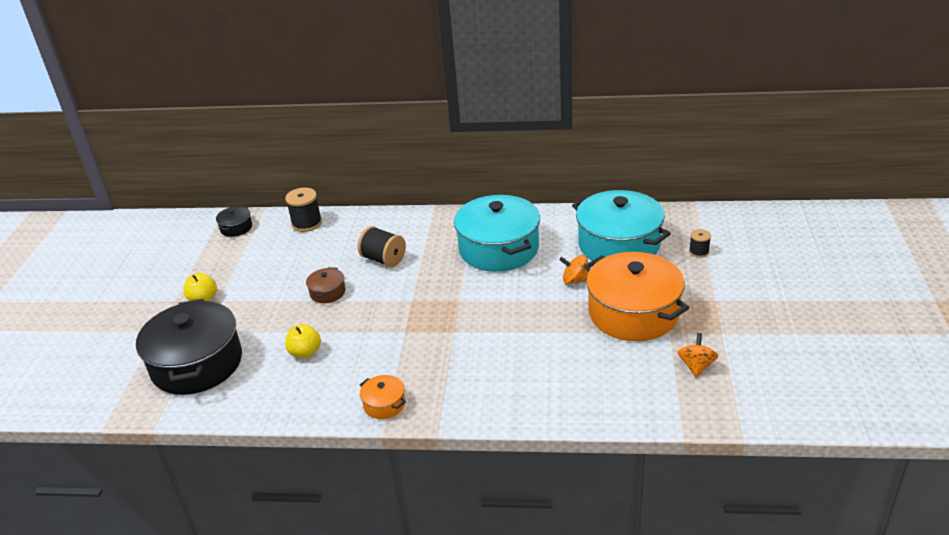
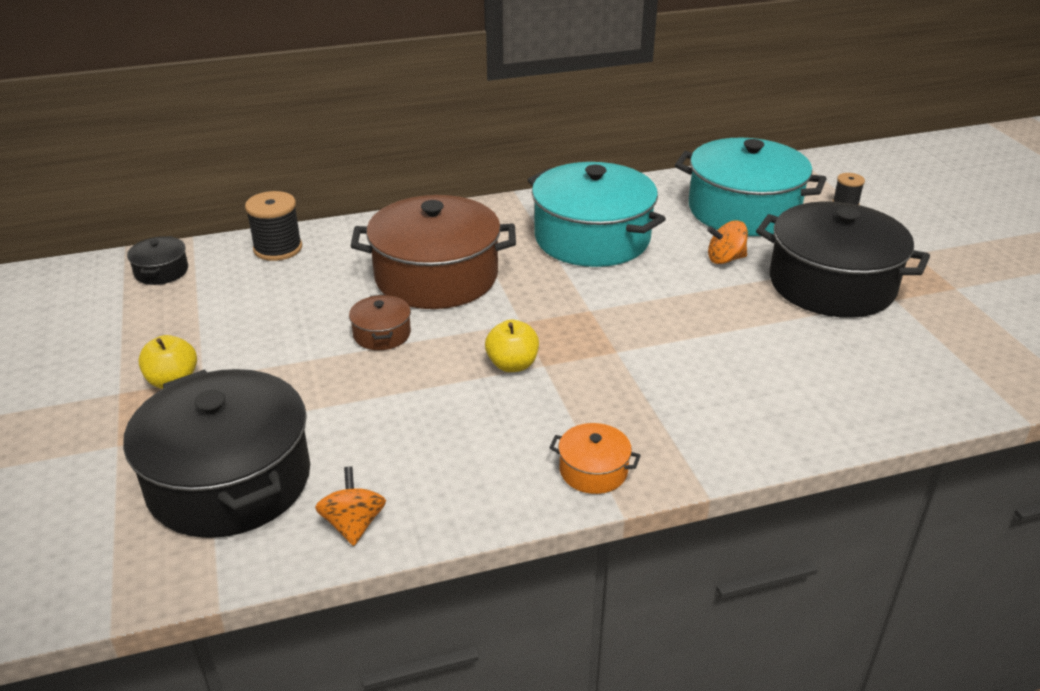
camera: 25 degrees left, 0 degrees up
yellow apple [285,324,321,358] -> yellow apple moved to [485,320,539,372]
black spool [358,226,406,267] -> brown pot [351,195,516,309]
orange pot [584,252,689,341] -> black pot [756,201,930,318]
orange spinning top [678,333,718,377] -> orange spinning top moved to [315,466,386,546]

